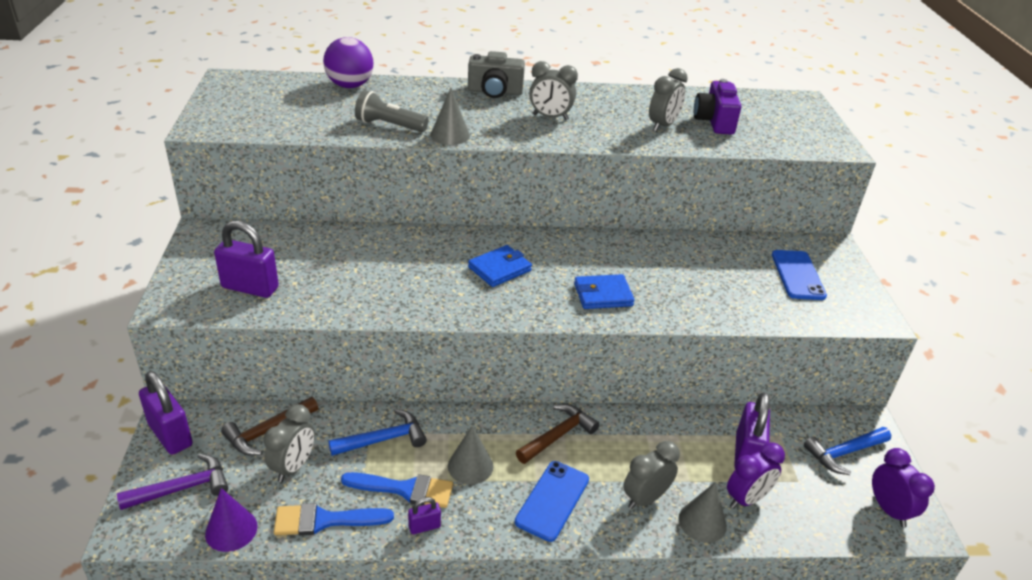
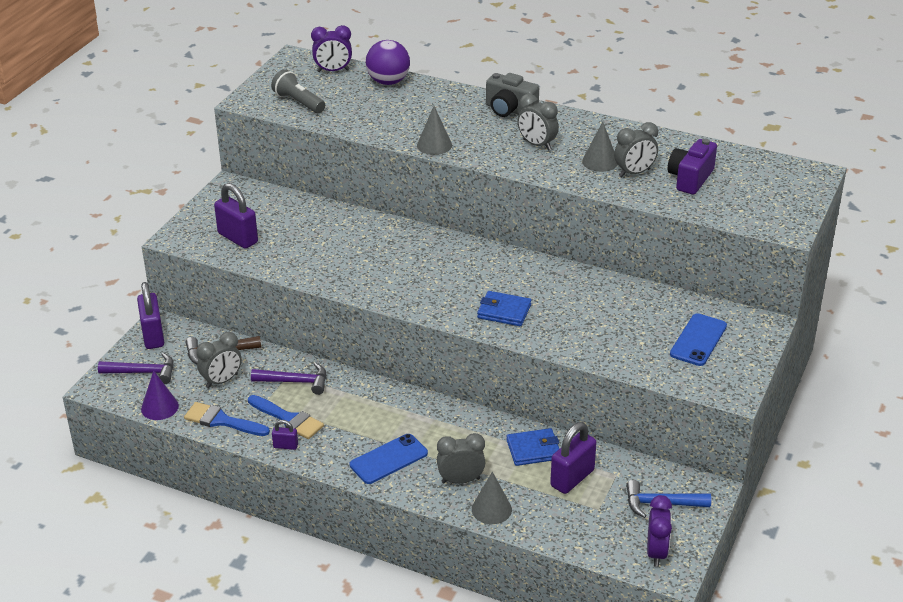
camera: 30 degrees right, 0 degrees up
blue hammer [328,409,427,456] -> purple hammer [251,362,326,395]
grey flashlight [355,90,428,132] -> grey flashlight moved to [271,69,325,113]
grey cone [448,425,493,485] -> grey cone moved to [582,122,617,172]
blue wallet [468,245,532,287] -> blue wallet moved to [506,428,559,466]
brown hammer [516,404,599,464] -> none
purple clock [727,442,785,509] -> purple clock moved to [311,25,352,72]

